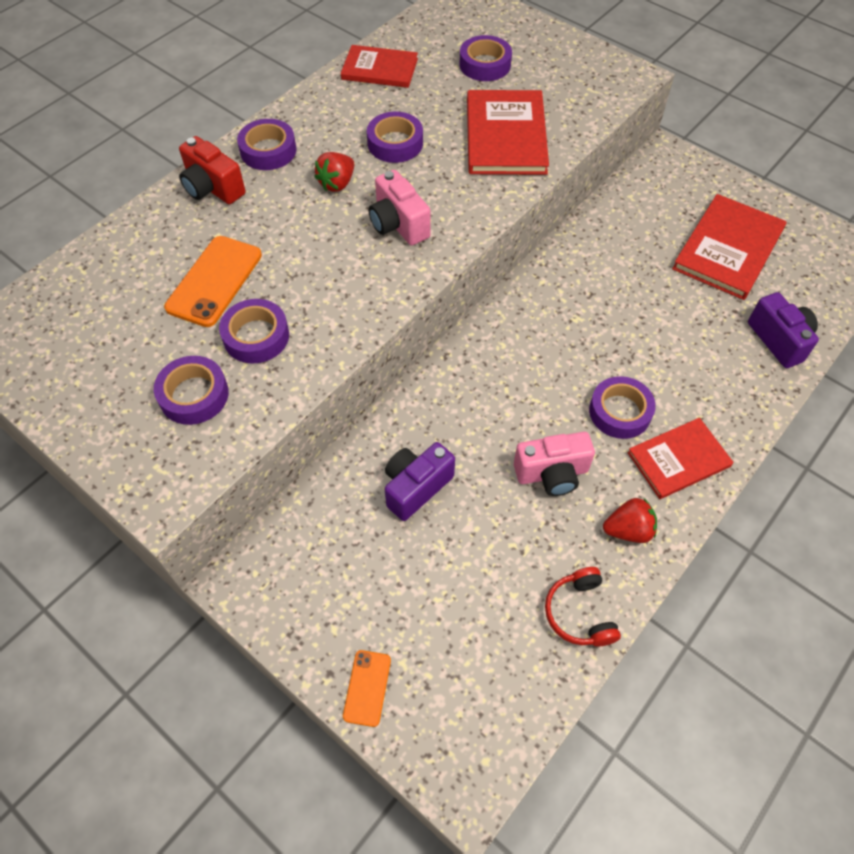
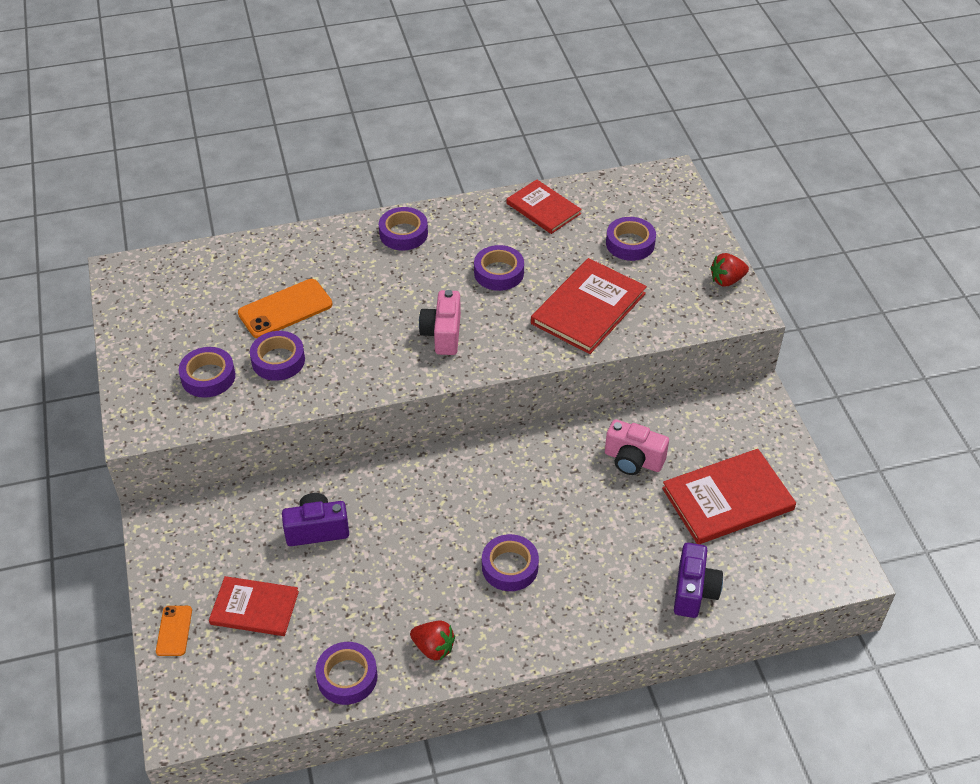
camera: 35 degrees right, 10 degrees down
red camera [179,136,246,204] -> none
red strawberry [314,152,354,192] -> red strawberry moved to [710,253,749,287]
orange phone [343,650,391,727] -> orange phone turned 45 degrees counterclockwise [156,606,192,656]
pink camera [514,432,595,496] -> pink camera moved to [605,419,669,475]
red headphones [545,567,621,646] -> purple tape [315,642,378,705]
red book [628,418,734,499] -> red book moved to [209,576,299,636]

